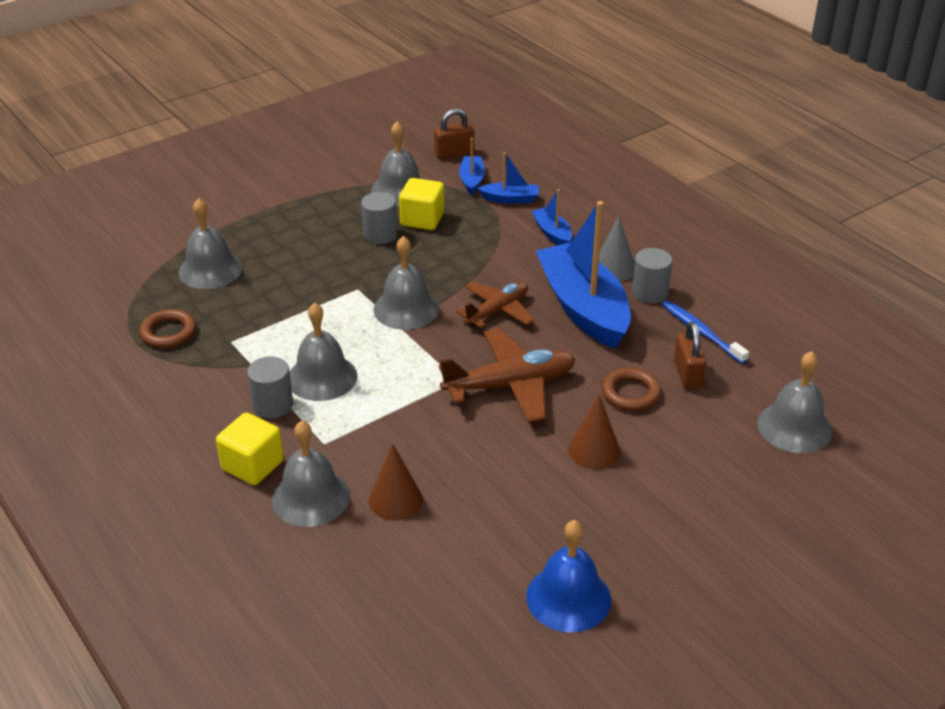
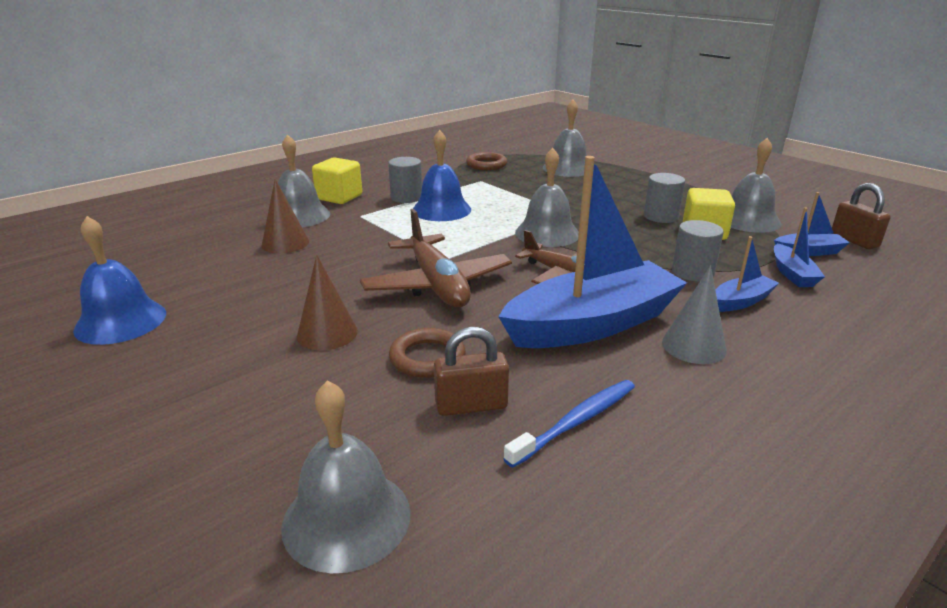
camera: 85 degrees right, 10 degrees down
grey bell [290,302,358,401] -> blue bell [413,130,471,221]
grey cylinder [632,248,672,303] -> grey cylinder moved to [672,220,724,281]

